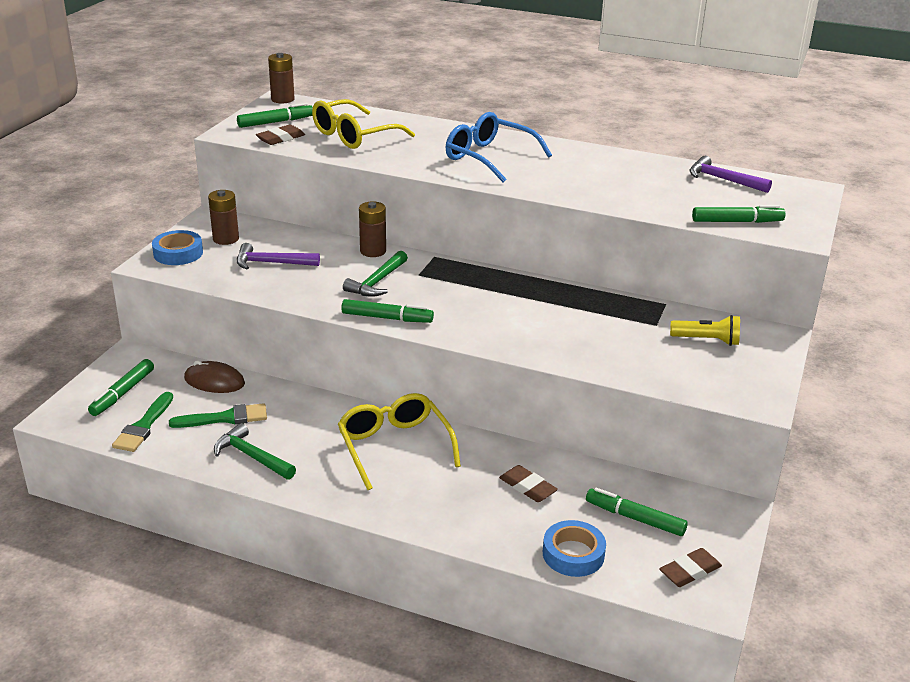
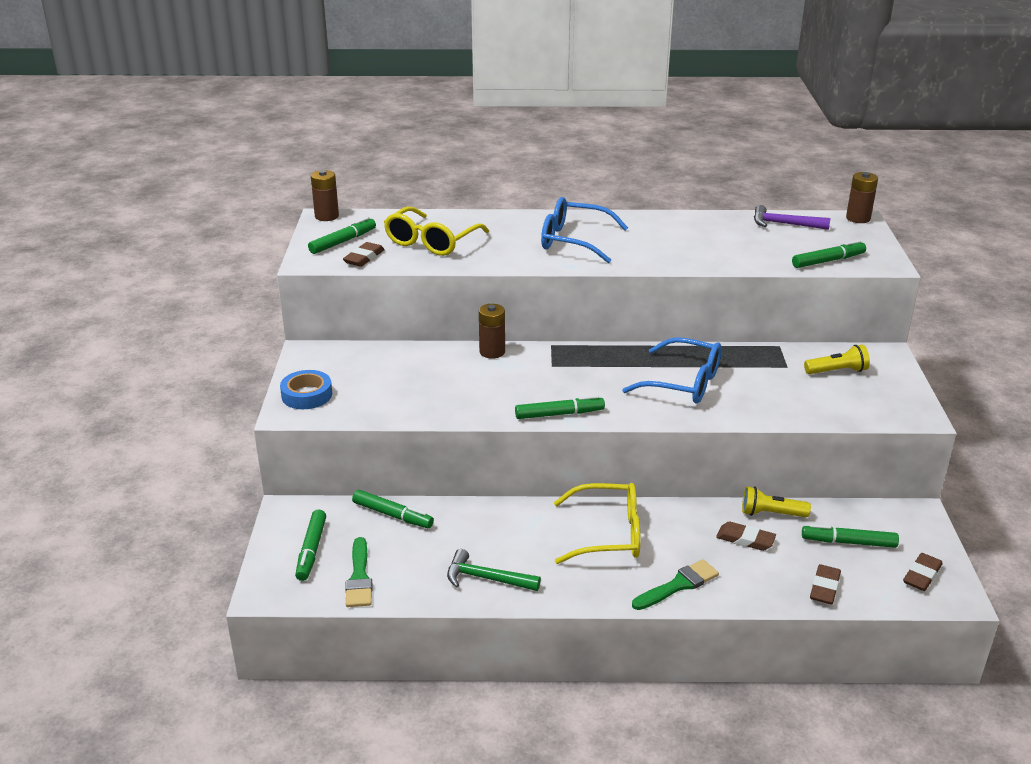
camera: 20 degrees left, 0 degrees up
green brush [169,403,267,428] -> green brush moved to [632,559,719,610]
brown mouse [184,360,245,393] -> green marker [352,490,434,528]
brown battery [208,190,239,245] -> brown battery moved to [846,172,878,223]
purple hammer [237,243,320,269] -> none
yellow glasses [338,393,461,490] -> yellow glasses turned 135 degrees clockwise [554,483,640,564]
green hammer [343,251,408,297] -> none
blue tape [543,520,606,577] -> brown eraser [810,564,841,604]
none -> blue glasses [622,337,722,404]
none -> yellow flashlight [742,487,811,517]

